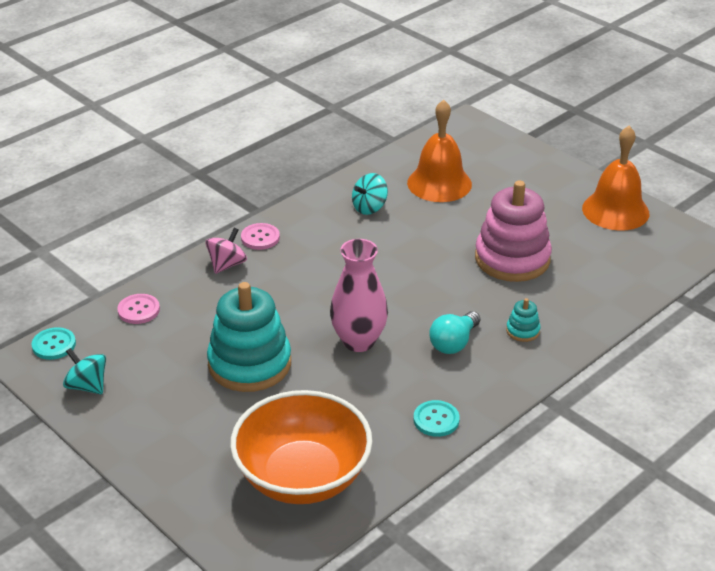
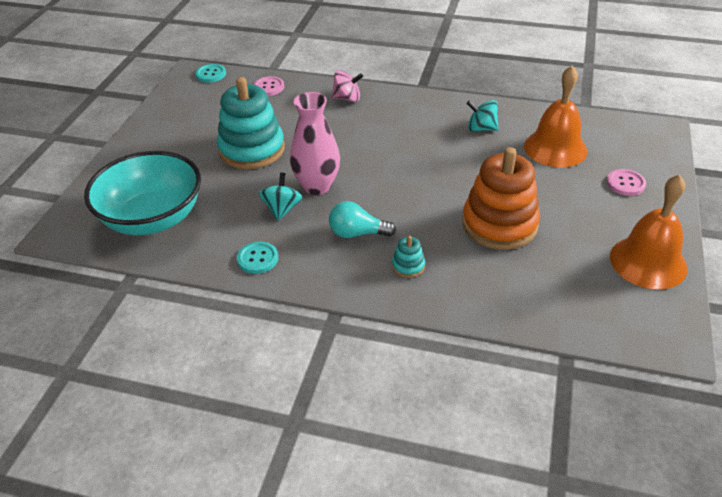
camera: 60 degrees right, 5 degrees up
turquoise spinning top [63,348,106,394] -> turquoise spinning top moved to [259,173,302,221]
orange bowl [230,390,373,504] -> turquoise bowl [84,151,201,235]
pink button [241,223,280,250] -> pink button moved to [607,169,646,196]
pink stacking toy [475,181,552,282] -> orange stacking toy [462,147,540,250]

